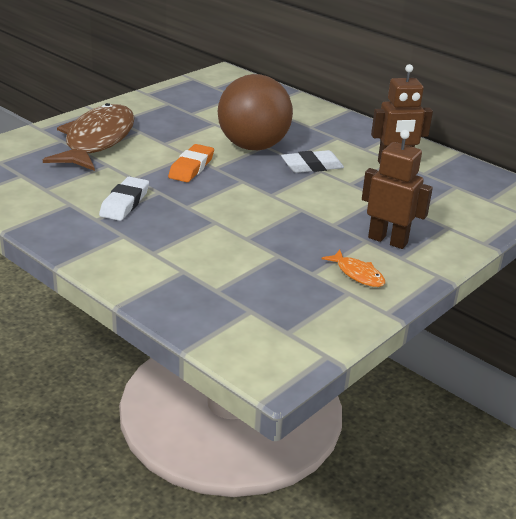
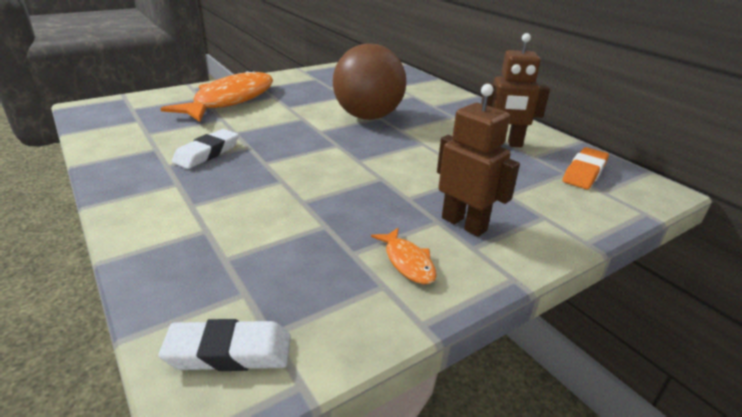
camera: 15 degrees right, 0 degrees up
brown fish [43,103,134,171] -> orange fish [160,70,273,122]
orange eraser [168,144,214,182] -> orange eraser moved to [563,147,609,189]
white eraser [281,150,344,173] -> white eraser moved to [159,319,291,371]

